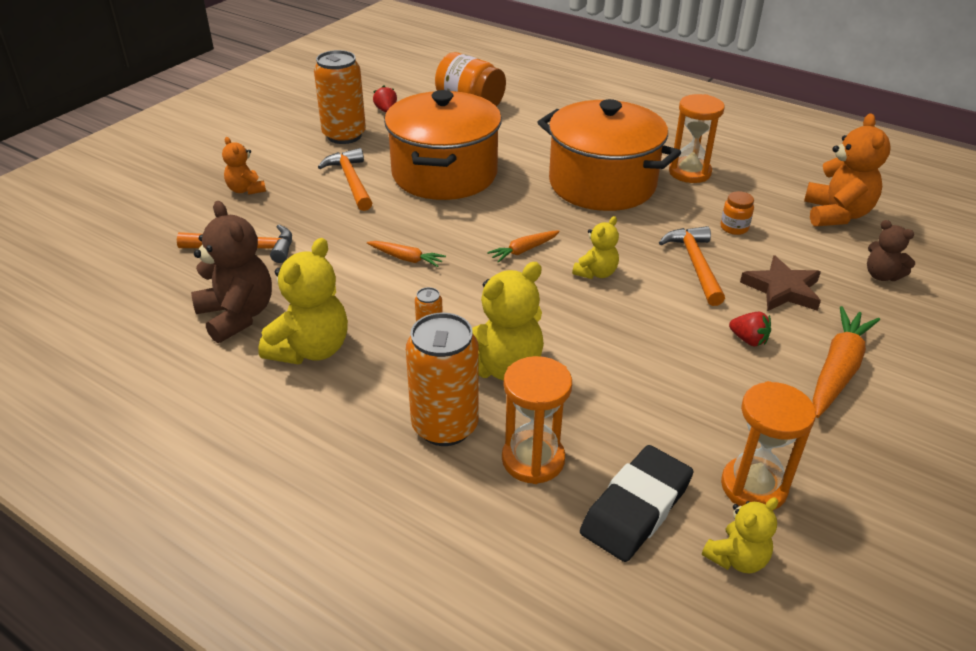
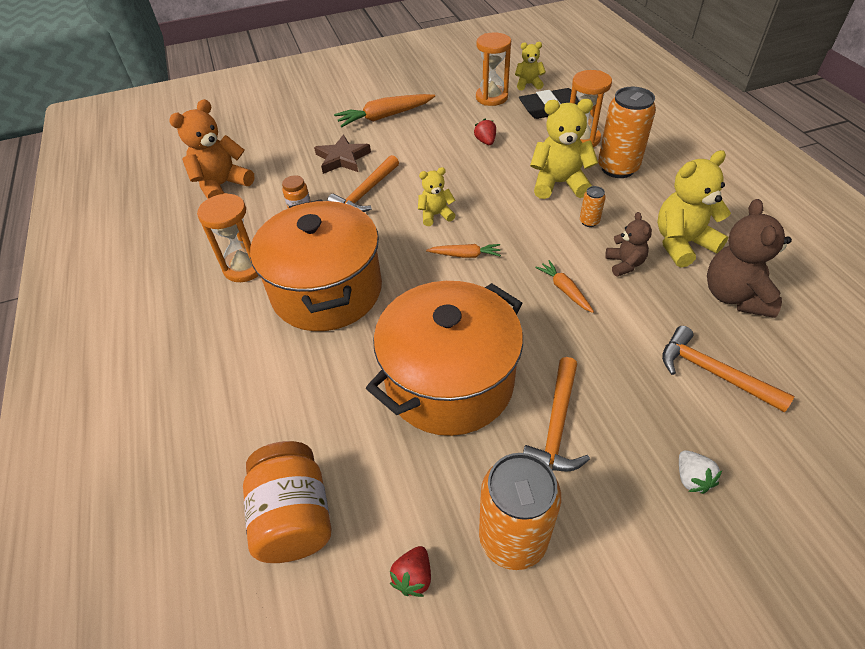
camera: 140 degrees left, 10 degrees up
orange teddy bear [222,137,266,195] -> white strawberry [679,450,722,494]
red strawberry [729,312,771,346] -> red strawberry moved to [474,119,496,145]
brown teddy bear [867,220,915,281] -> brown teddy bear moved to [605,212,652,277]

